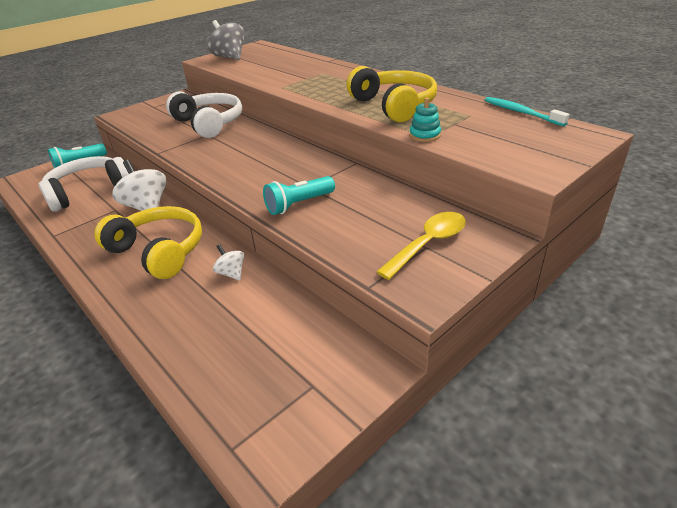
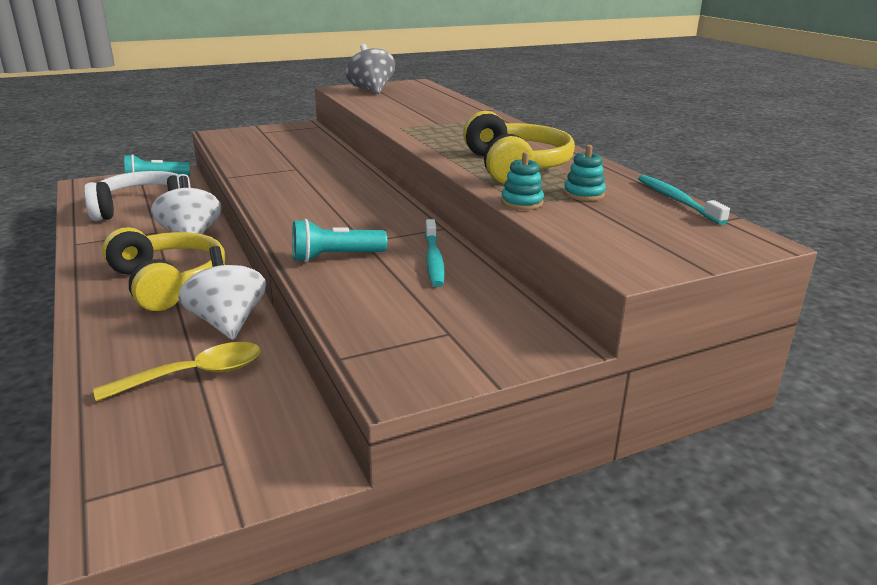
camera: 15 degrees right, 10 degrees down
white headphones [166,91,242,138] -> none
white spinning top [213,244,244,280] -> white spinning top [178,246,266,340], size x1.90
yellow spoon [376,212,466,280] -> yellow spoon moved to [93,342,261,402]
none -> turquoise toothbrush [425,219,445,287]
none -> turquoise stacking toy [564,145,606,201]

